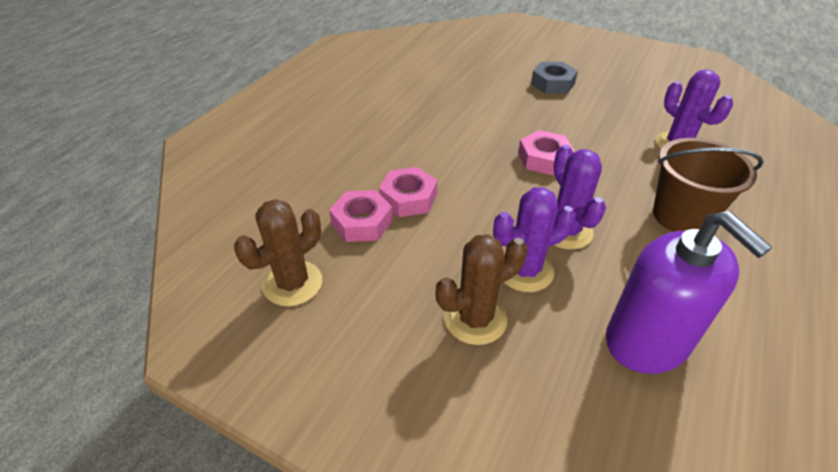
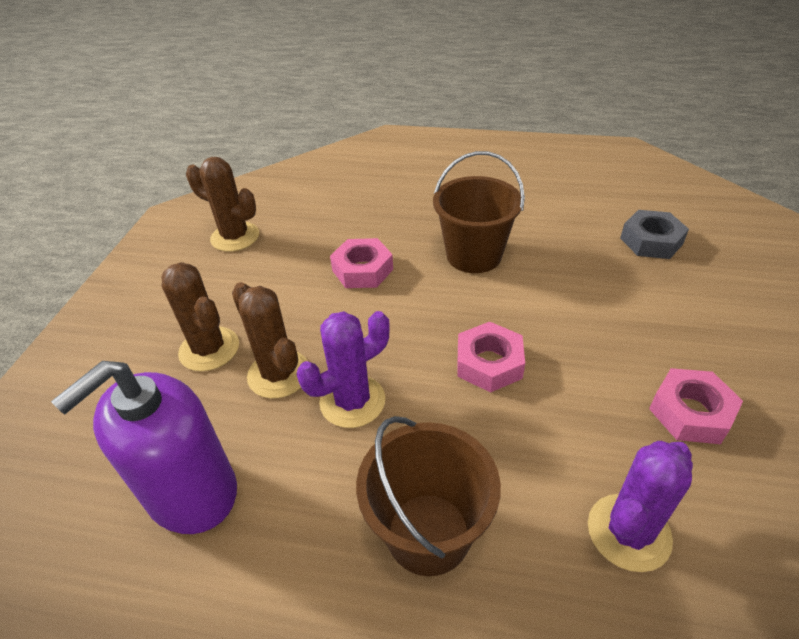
camera: 75 degrees right, 0 degrees up
pink nut [329,190,393,242] -> pink nut moved to [649,368,743,444]
purple cactus [493,187,576,292] -> brown cactus [232,282,308,399]
grey nut [531,62,578,93] -> grey nut moved to [620,210,689,259]
none -> brown bucket [433,151,525,273]

